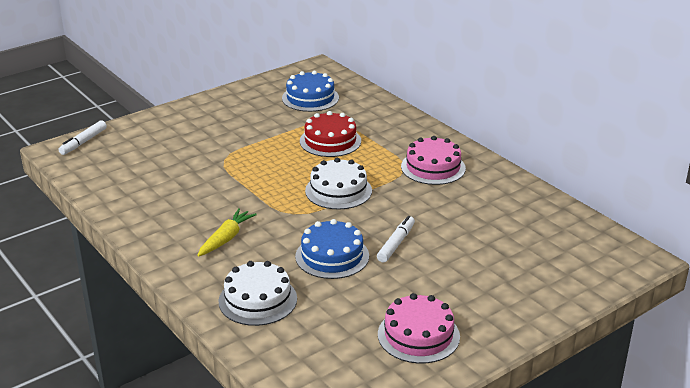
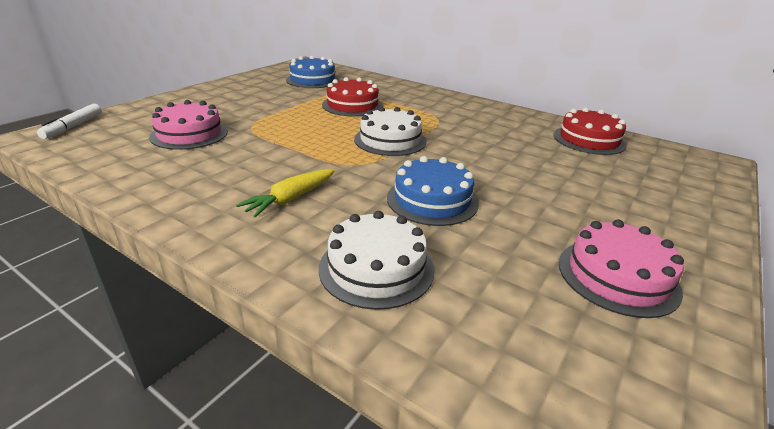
camera: 20 degrees left, 0 degrees up
yellow carrot [197,208,257,257] -> yellow carrot turned 150 degrees counterclockwise [236,169,335,217]
white marker [377,216,415,263] -> none
pink cake [401,136,466,185] -> pink cake moved to [149,100,228,150]
none -> red cake [553,108,627,155]

